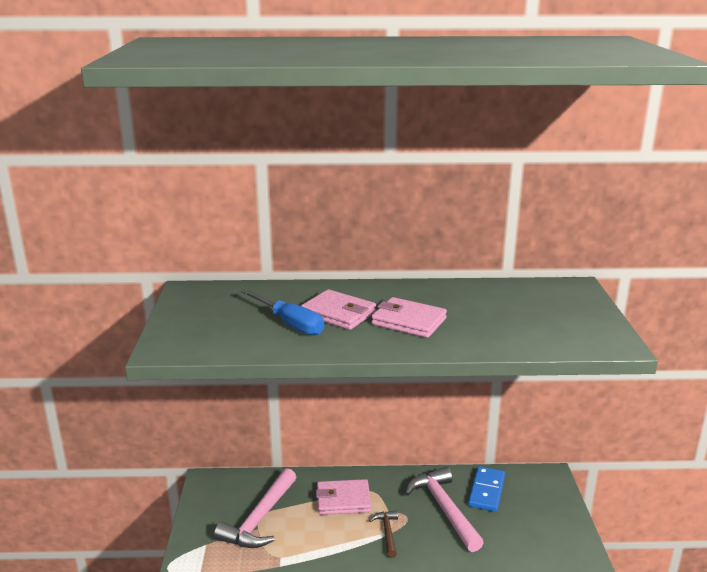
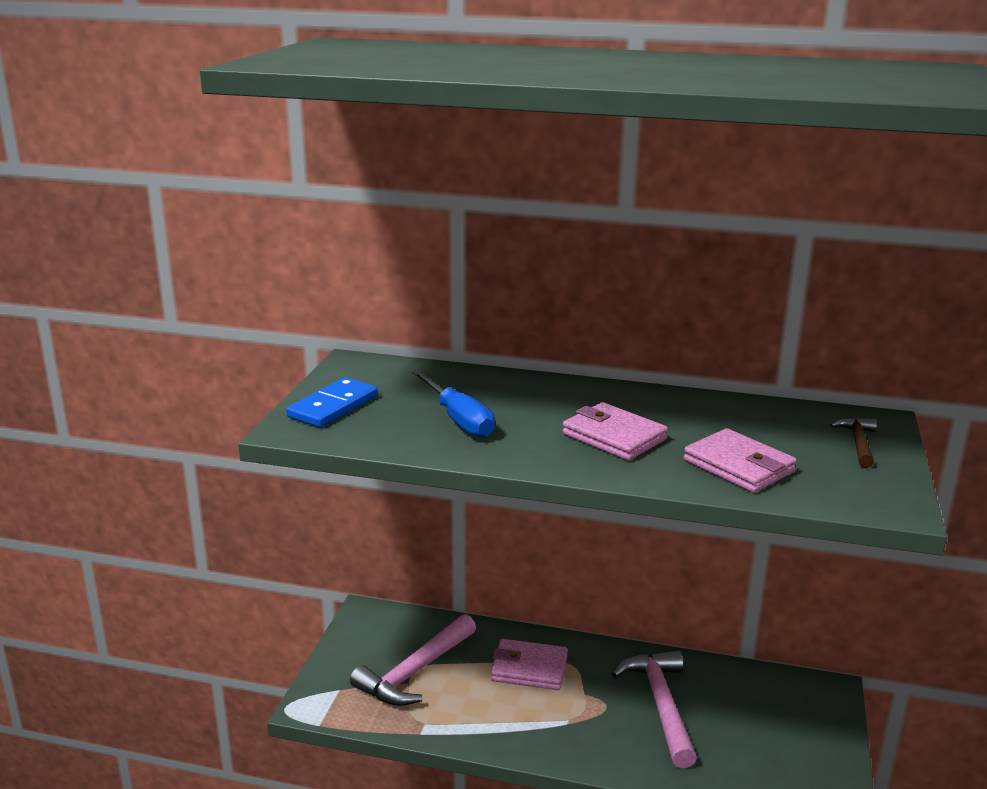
camera: 15 degrees right, 0 degrees up
pink wallet [301,289,376,330] -> pink wallet moved to [683,428,797,493]
brown hammer [369,510,398,558] -> brown hammer moved to [830,417,877,468]
blue domino [468,466,505,512] -> blue domino moved to [286,377,378,427]

